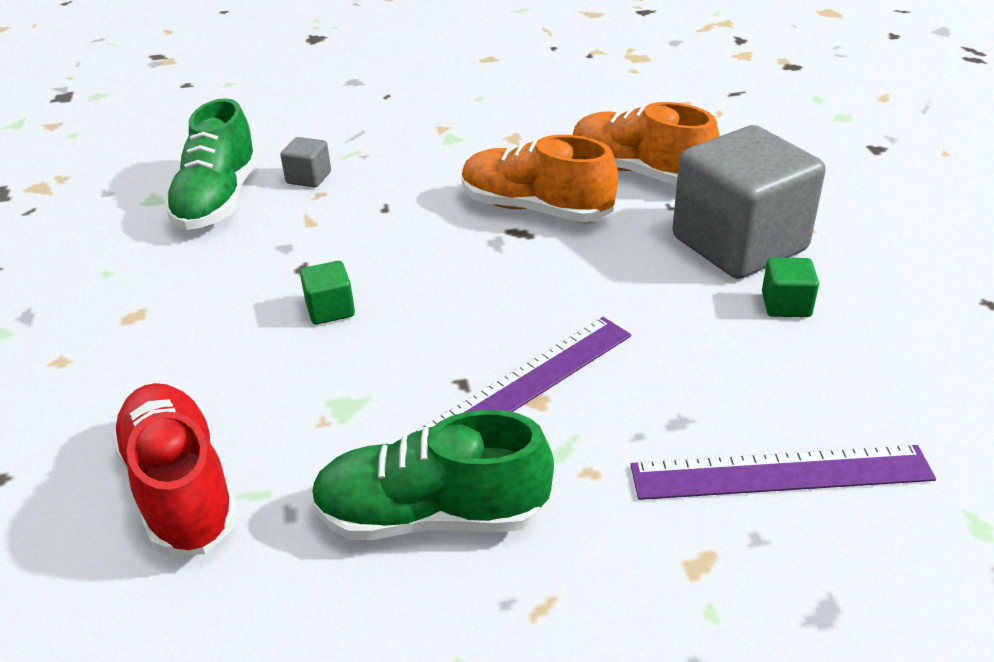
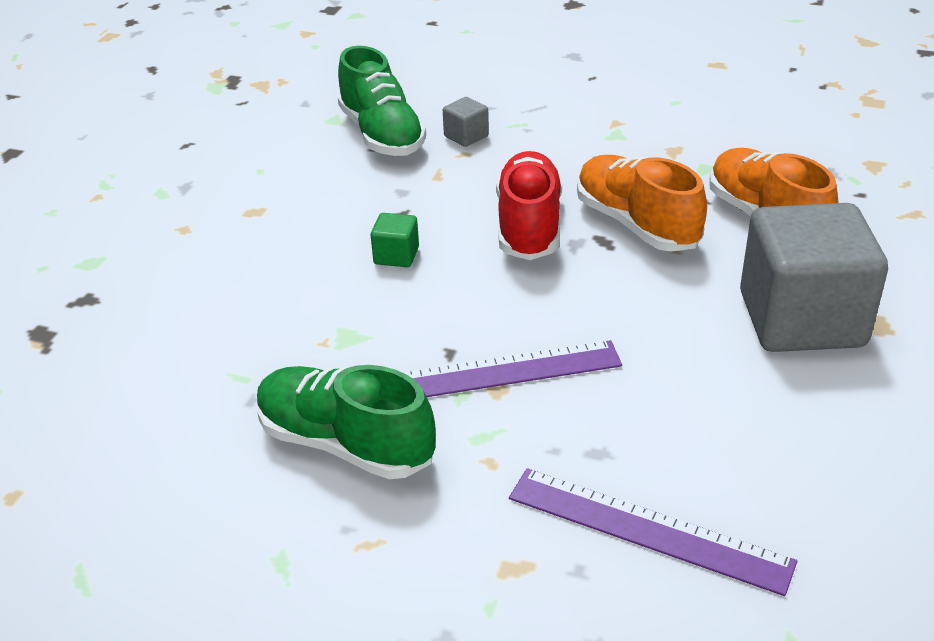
camera: 30 degrees right, 0 degrees up
red shoe [110,383,239,556] -> red shoe moved to [496,151,562,260]
green shoe [165,98,259,230] -> green shoe turned 60 degrees counterclockwise [338,46,426,156]
green cube [762,258,819,317] -> none

